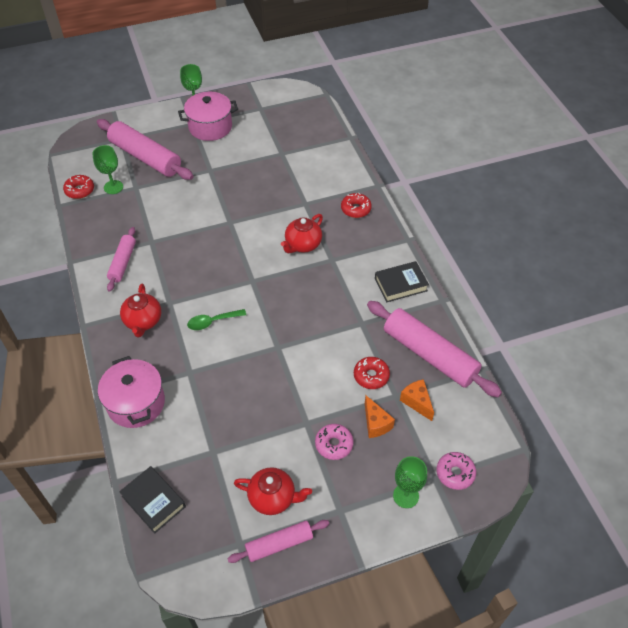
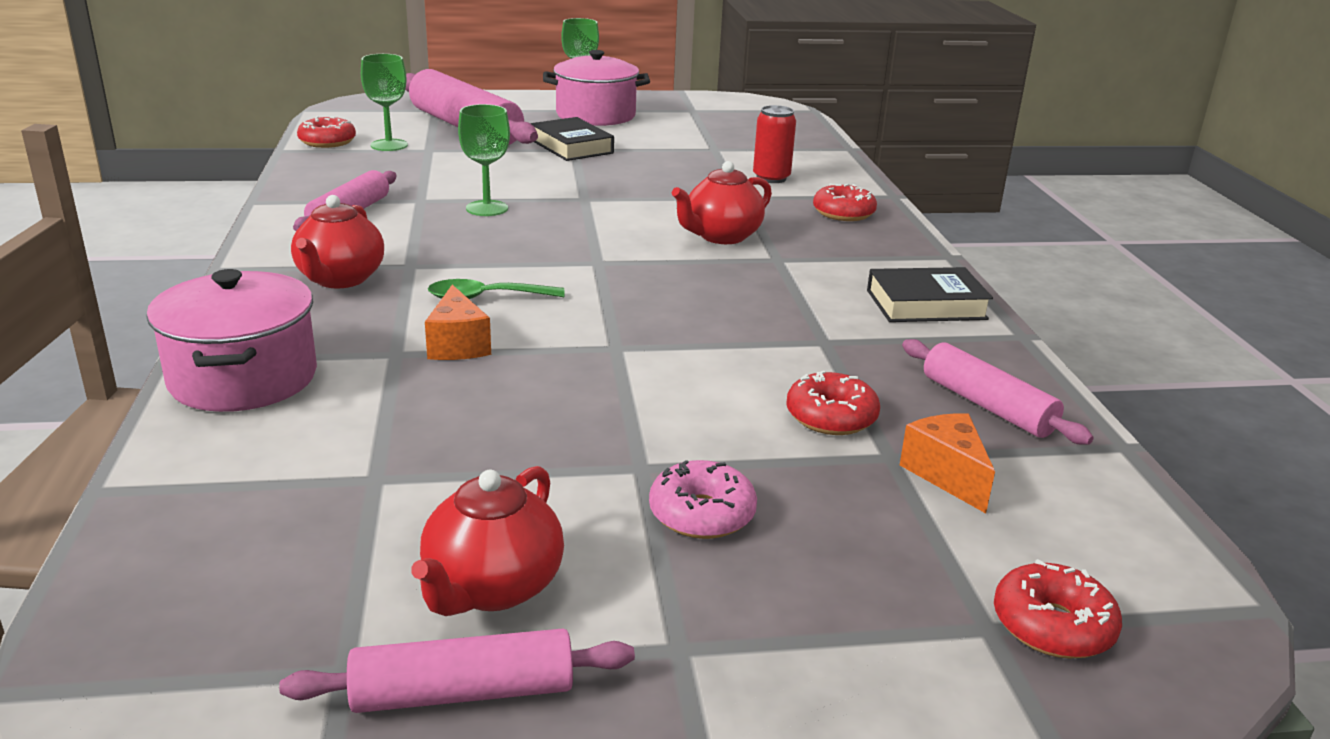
camera: 10 degrees right, 25 degrees down
black book [119,466,186,534] -> black book moved to [531,117,614,161]
red teapot [234,467,312,515] -> red teapot turned 90 degrees clockwise [411,466,564,616]
orange cheese [365,395,395,438] -> orange cheese moved to [425,285,491,360]
pink rolling pin [367,301,502,397] -> pink rolling pin [902,339,1093,445], size x0.56
green goblet [393,456,427,508] -> green goblet moved to [458,104,510,216]
pink donut [436,452,476,490] -> red donut [994,559,1122,659]
none -> red can [753,105,796,183]

